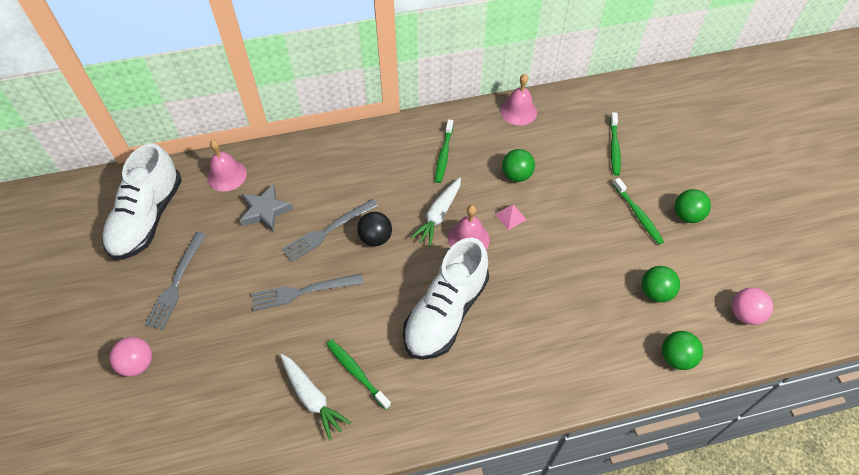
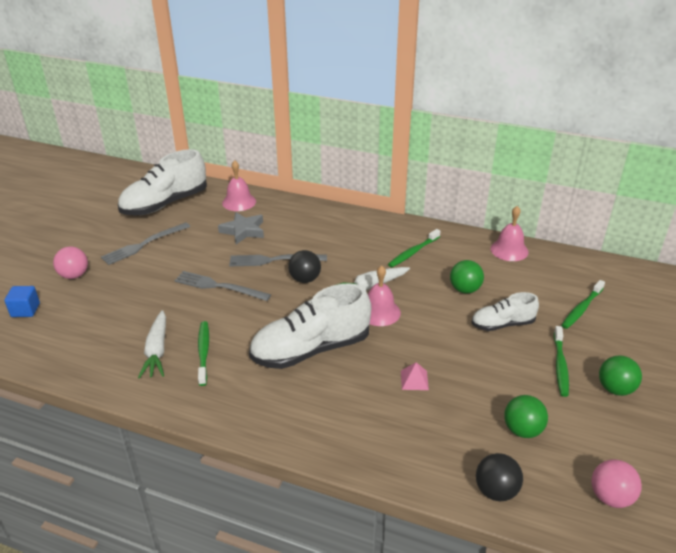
camera: 35 degrees right, 20 degrees down
pink pyramid [495,204,527,230] -> pink pyramid moved to [401,362,429,390]
green ball [662,331,703,370] -> black ball [476,453,523,501]
none -> blue cube [4,286,40,317]
none -> white shoe [471,292,539,331]

